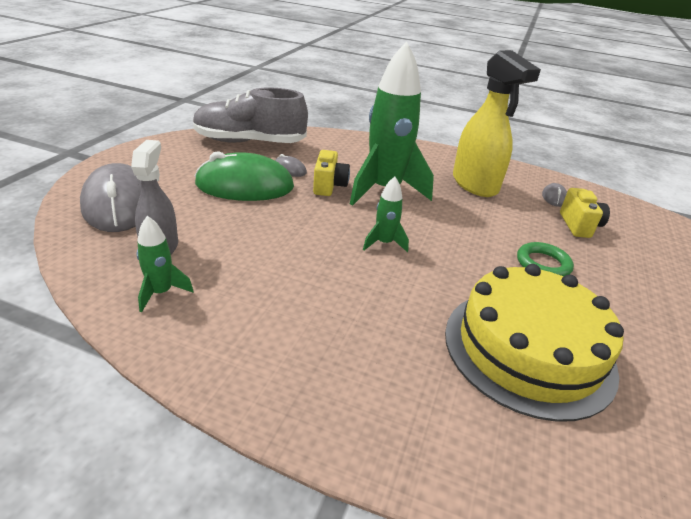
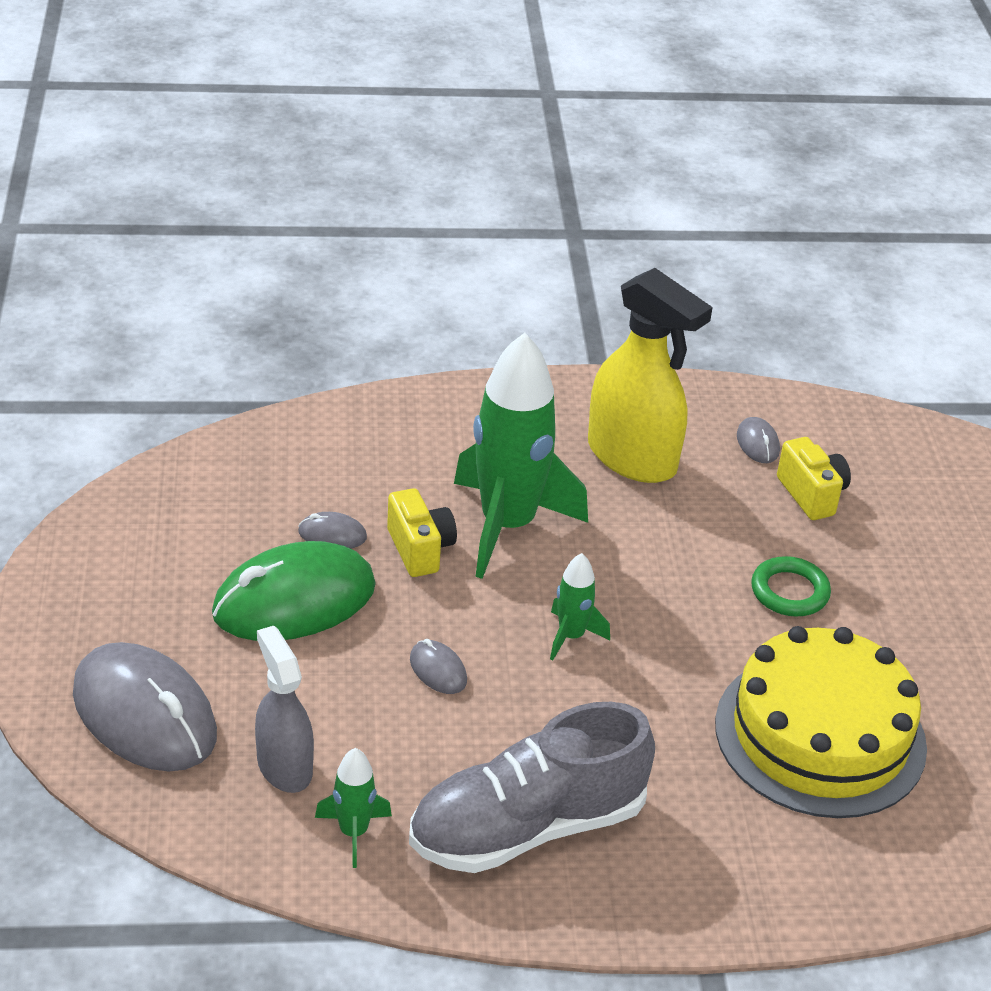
camera: 25 degrees left, 5 degrees up
grey shoe [193,88,308,143] -> grey shoe moved to [409,702,655,873]
none -> grey mouse [410,639,467,694]

